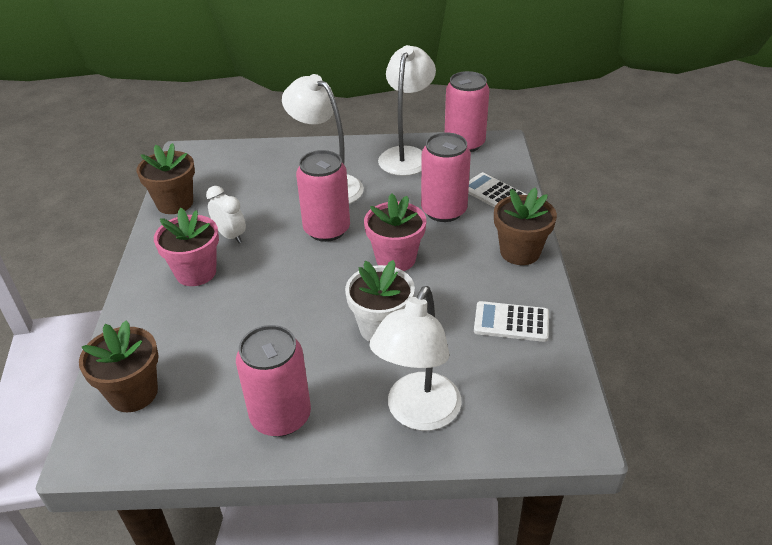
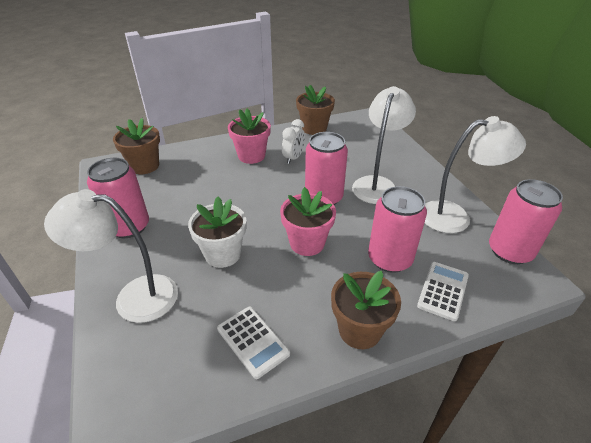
camera: 70 degrees right, 0 degrees up
white calculator [474,301,549,342] -> white calculator turned 150 degrees clockwise [217,307,290,379]

